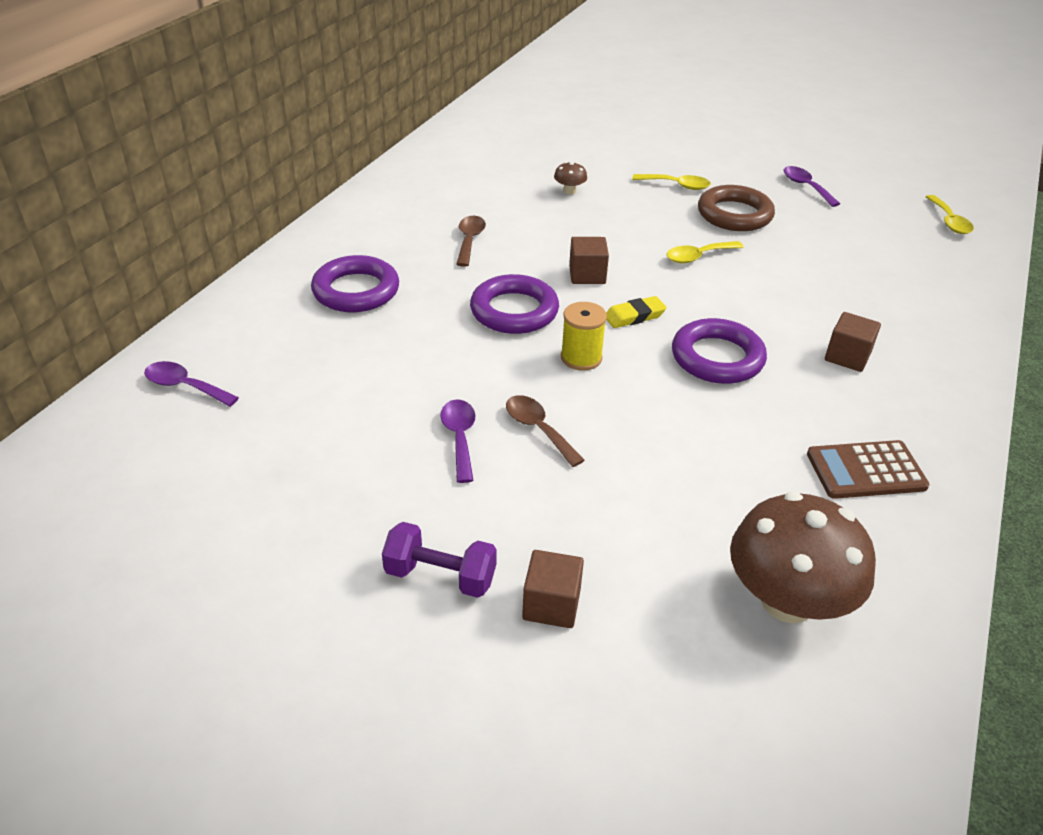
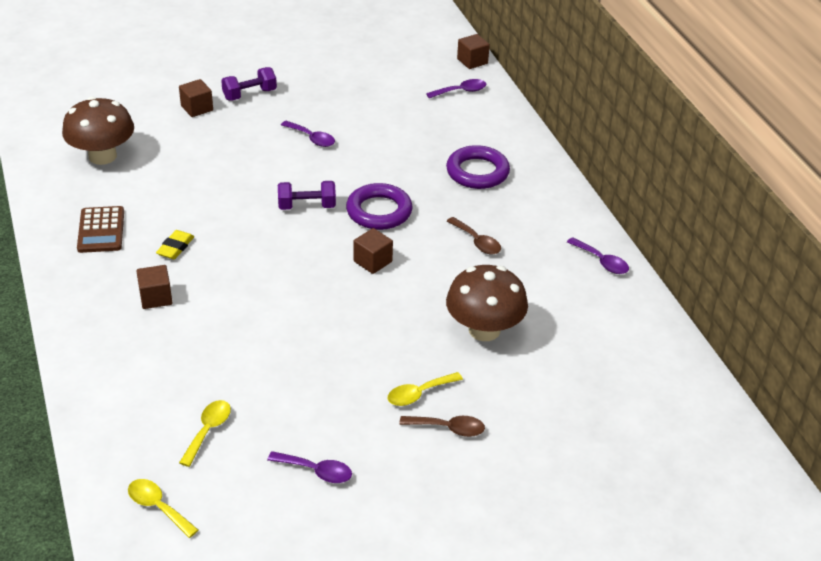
camera: 135 degrees right, 0 degrees up
brown spoon [506,395,585,467] -> brown spoon moved to [399,416,485,437]
brown mushroom [554,162,587,194] -> brown mushroom [446,265,528,341], size x2.44
yellow spool [561,302,607,370] -> purple dumbbell [278,181,336,210]
yellow eraser [606,296,667,328] -> yellow eraser moved to [156,230,194,259]
yellow spoon [667,241,744,263] -> yellow spoon moved to [179,400,231,467]
purple ring [672,318,767,384] -> none
brown ring [698,185,775,231] -> none
brown calculator [807,440,929,499] -> brown calculator turned 135 degrees clockwise [77,206,124,253]
none -> brown cube [457,34,490,69]
none -> purple spoon [567,237,629,274]

